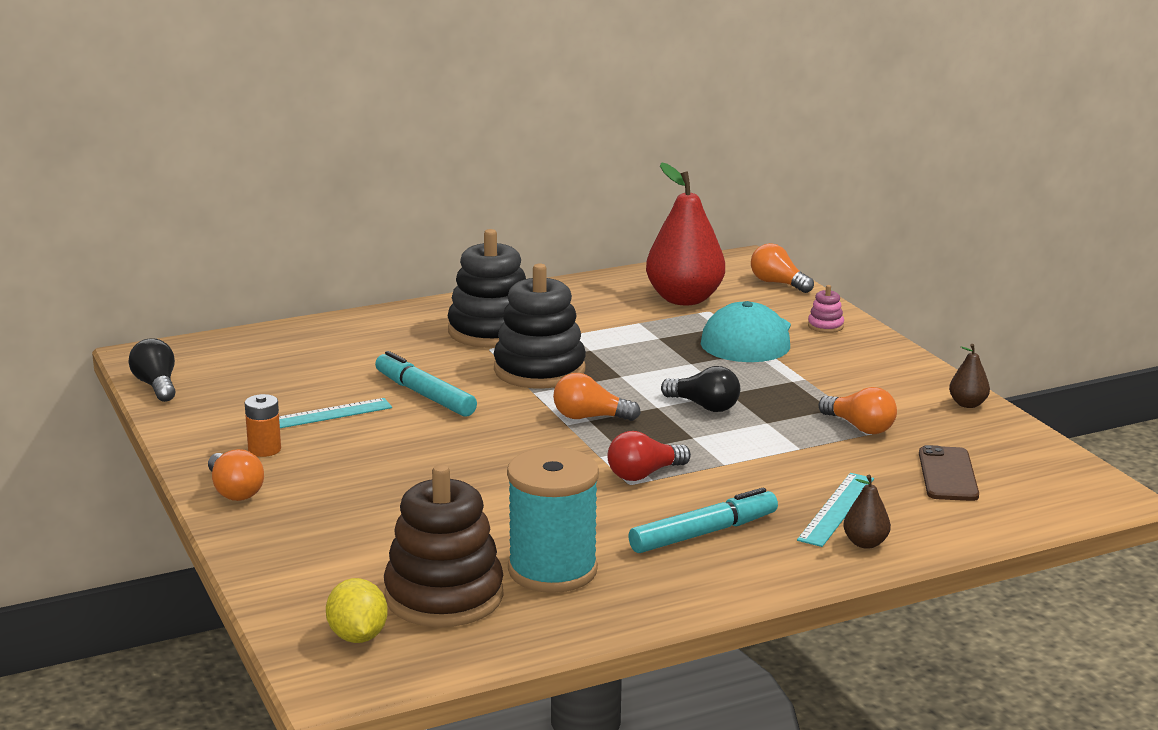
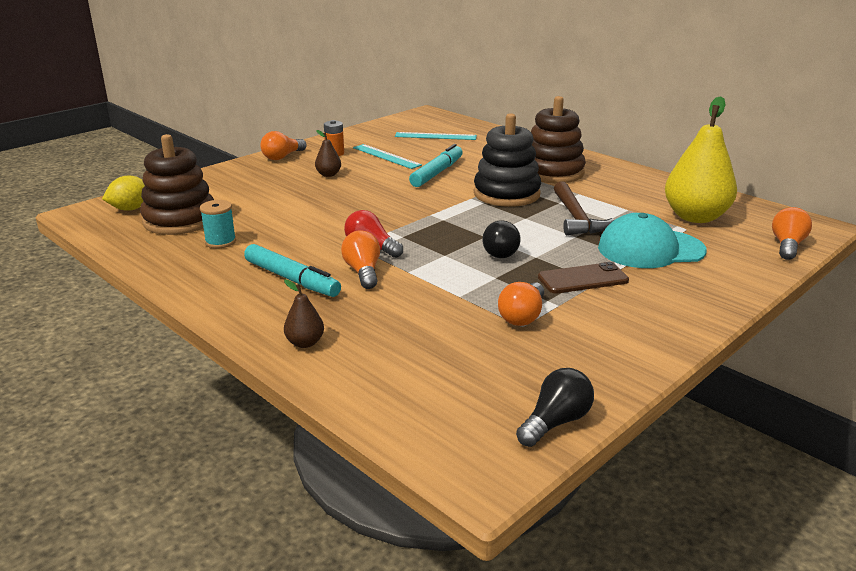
camera: 70 degrees right, 5 degrees up
black light bulb [129,338,176,402] -> black light bulb moved to [516,368,594,447]
black stacking toy [447,229,526,348] -> brown stacking toy [531,96,586,183]
turquoise spool [507,447,599,593] -> turquoise spool [200,200,236,248], size x0.52
orange light bulb [553,373,641,421] -> orange light bulb moved to [341,230,380,289]
red pear [646,162,725,305] -> yellow pear [665,96,737,223]
turquoise ruler [797,473,874,547] -> turquoise ruler moved to [395,132,477,140]
pink stacking toy [808,285,844,333] -> none
brown phone [919,445,979,501] -> brown phone moved to [538,262,629,294]
brown pear [949,344,990,408] -> brown pear moved to [315,130,341,177]
none -> brown hammer [554,181,614,235]

